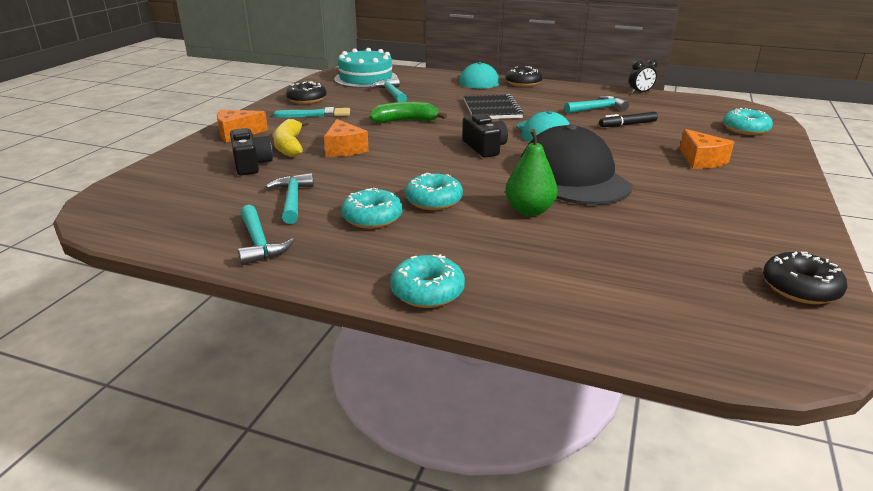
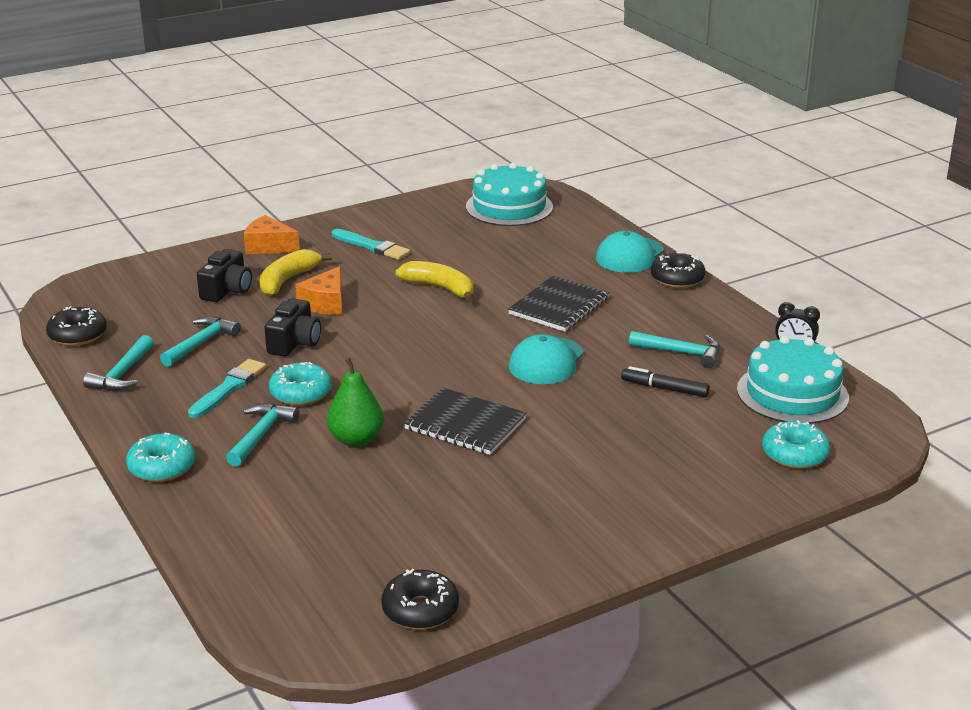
camera: 40 degrees right, 0 degrees up
black donut [286,81,327,104] -> black donut moved to [46,306,107,346]
turquoise donut [341,188,403,229] -> turquoise brush [188,359,266,418]
green banana [369,102,447,123] -> yellow banana [395,261,474,302]
turquoise hammer [370,78,407,102] -> turquoise hammer moved to [226,403,299,467]
black camera [463,113,508,157] -> black camera moved to [264,298,321,357]
black cap [521,124,633,205] -> black notebook [404,388,527,455]
orange cheese [680,129,734,169] -> none
none -> turquoise cake [737,336,849,424]

